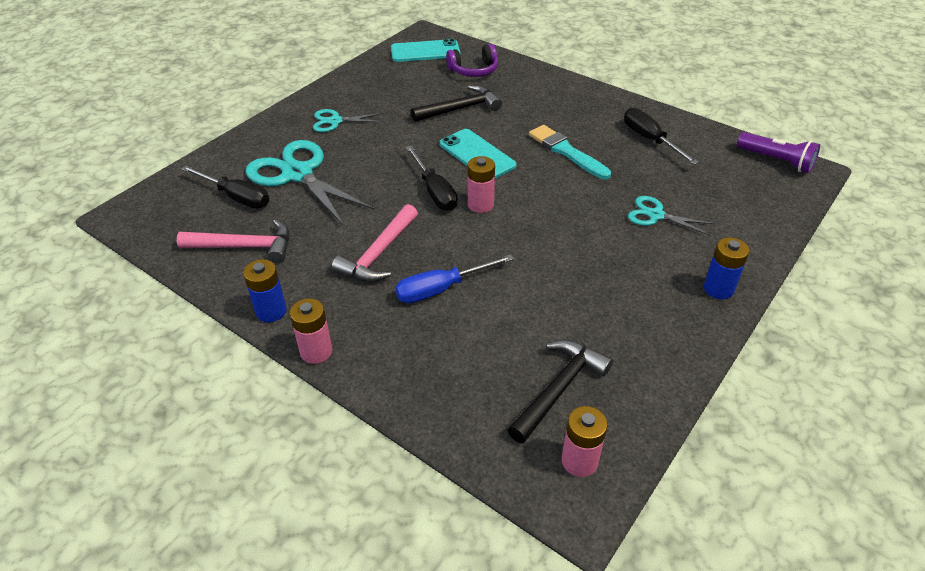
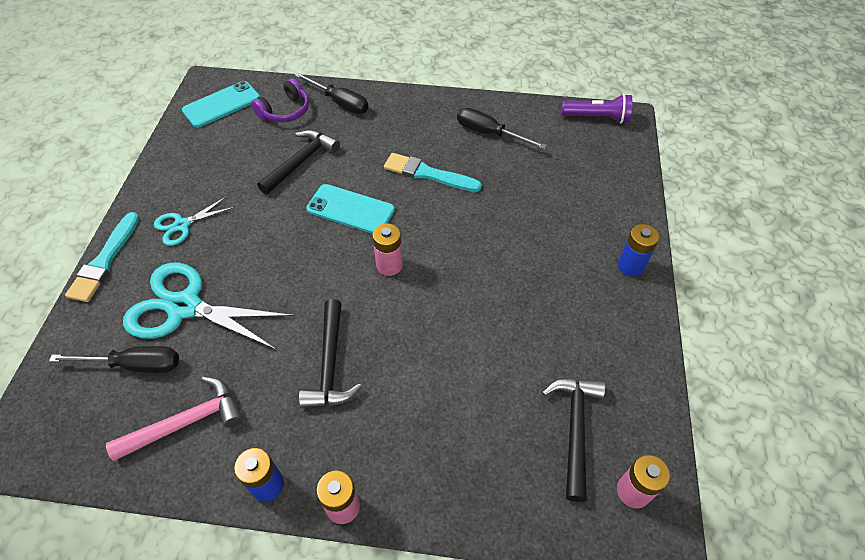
camera: 30 degrees left, 10 degrees up
pink hammer [332,204,418,282] -> black hammer [299,299,362,408]
blue screwdriver [395,254,514,303] -> none
black screwdriver [406,146,458,211] -> black screwdriver moved to [294,73,369,114]
turquoise scissors [628,196,715,236] -> none
none -> turquoise brush [65,212,139,302]

